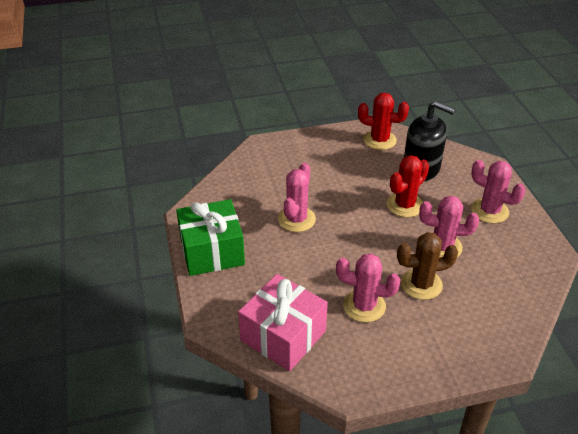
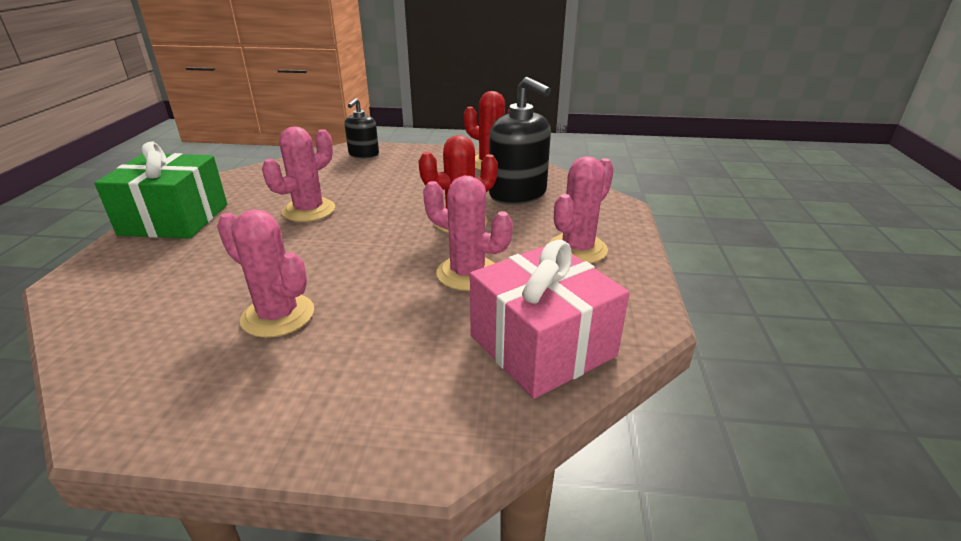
camera: 20 degrees right, 10 degrees down
pink gift [238,274,328,371] -> pink gift moved to [470,240,630,399]
brown cactus [397,232,458,300] -> none
pink cactus [471,160,526,223] -> pink cactus turned 75 degrees clockwise [550,156,614,263]
none -> black soap dispenser [345,98,379,159]

